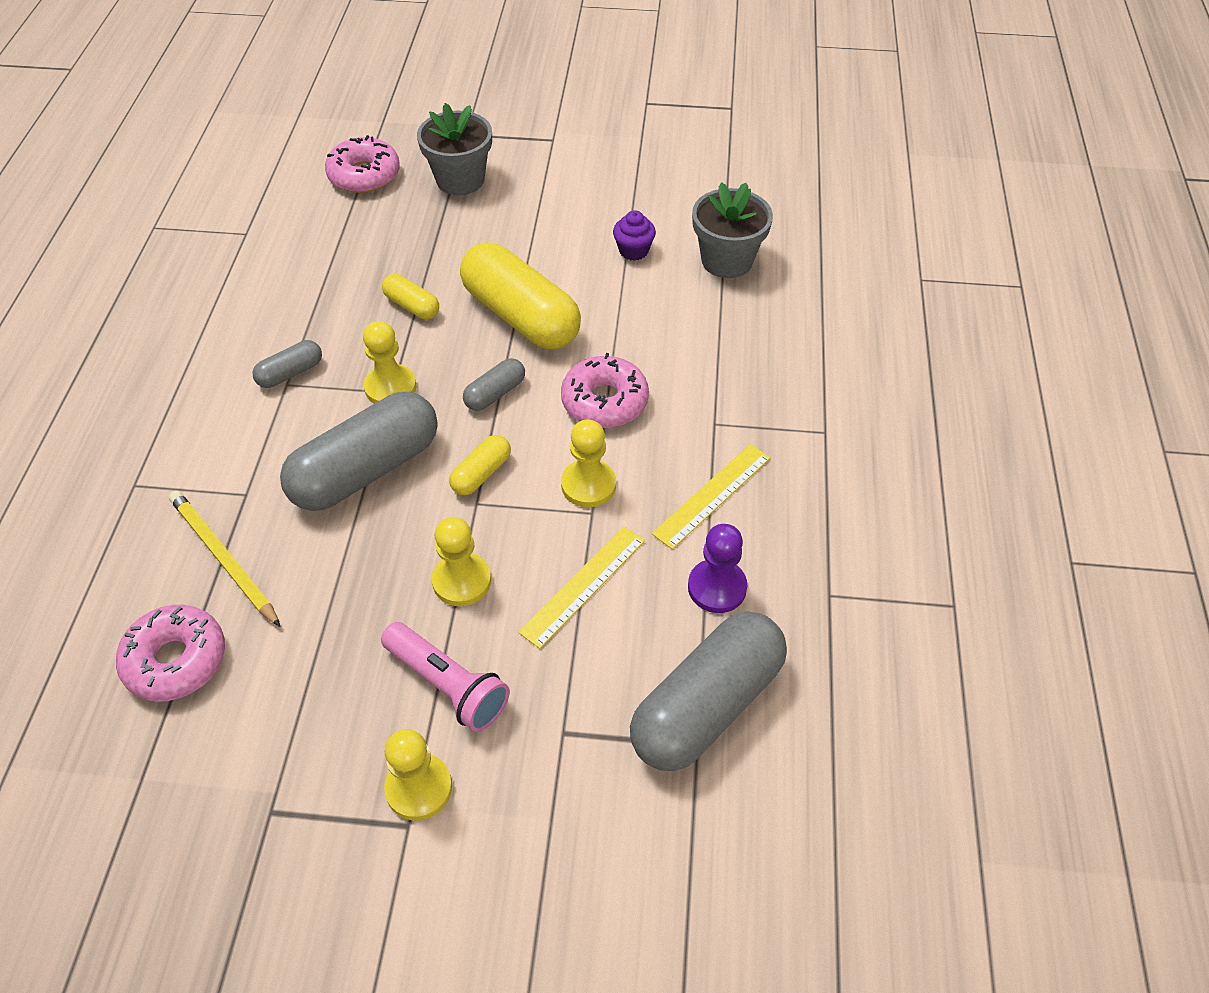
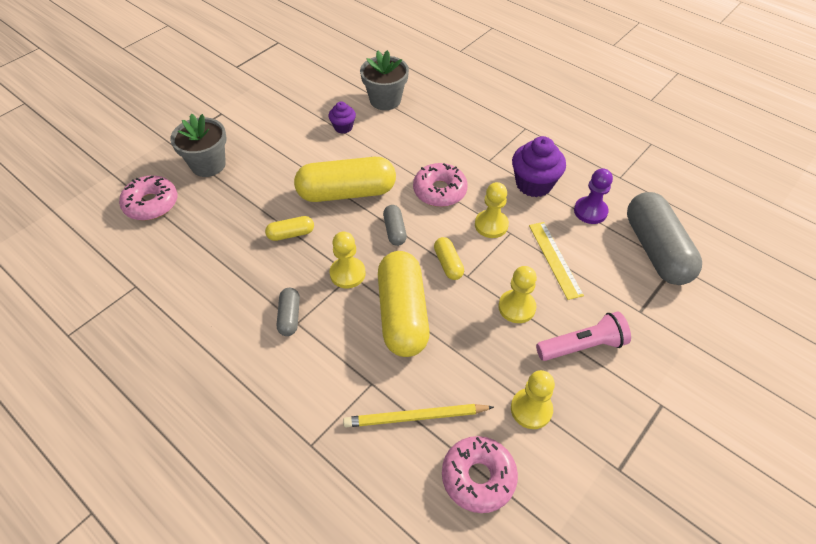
camera: 55 degrees left, 0 degrees up
grey capsule [280,392,438,511] -> yellow capsule [378,251,430,357]
yellow pawn [384,729,452,820] -> yellow pawn moved to [511,370,555,429]
yellow ruler [652,444,770,549] -> purple cupcake [512,136,566,197]

